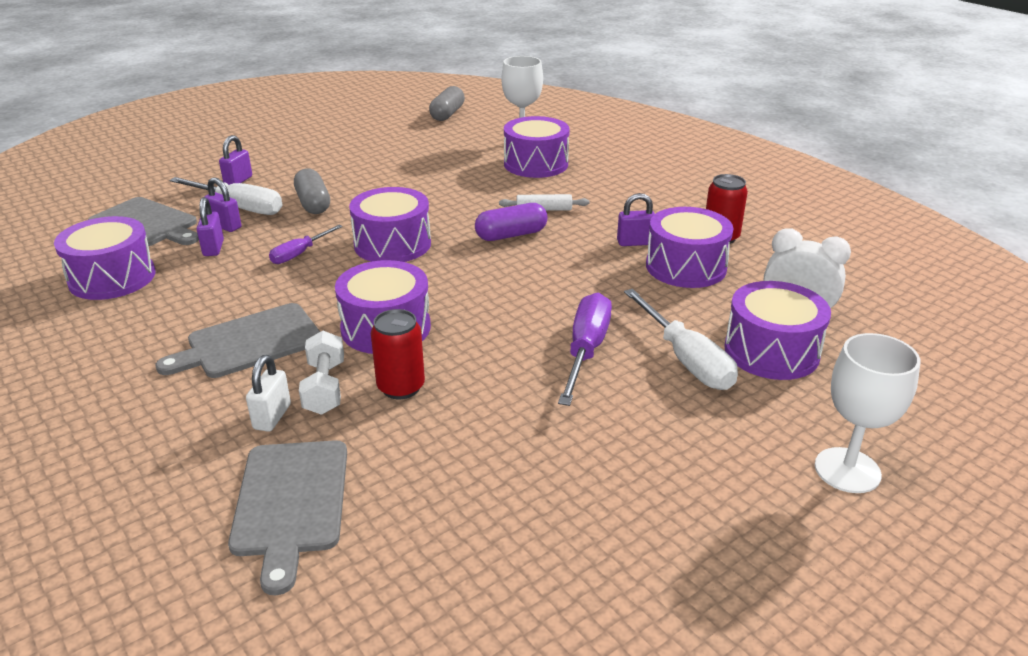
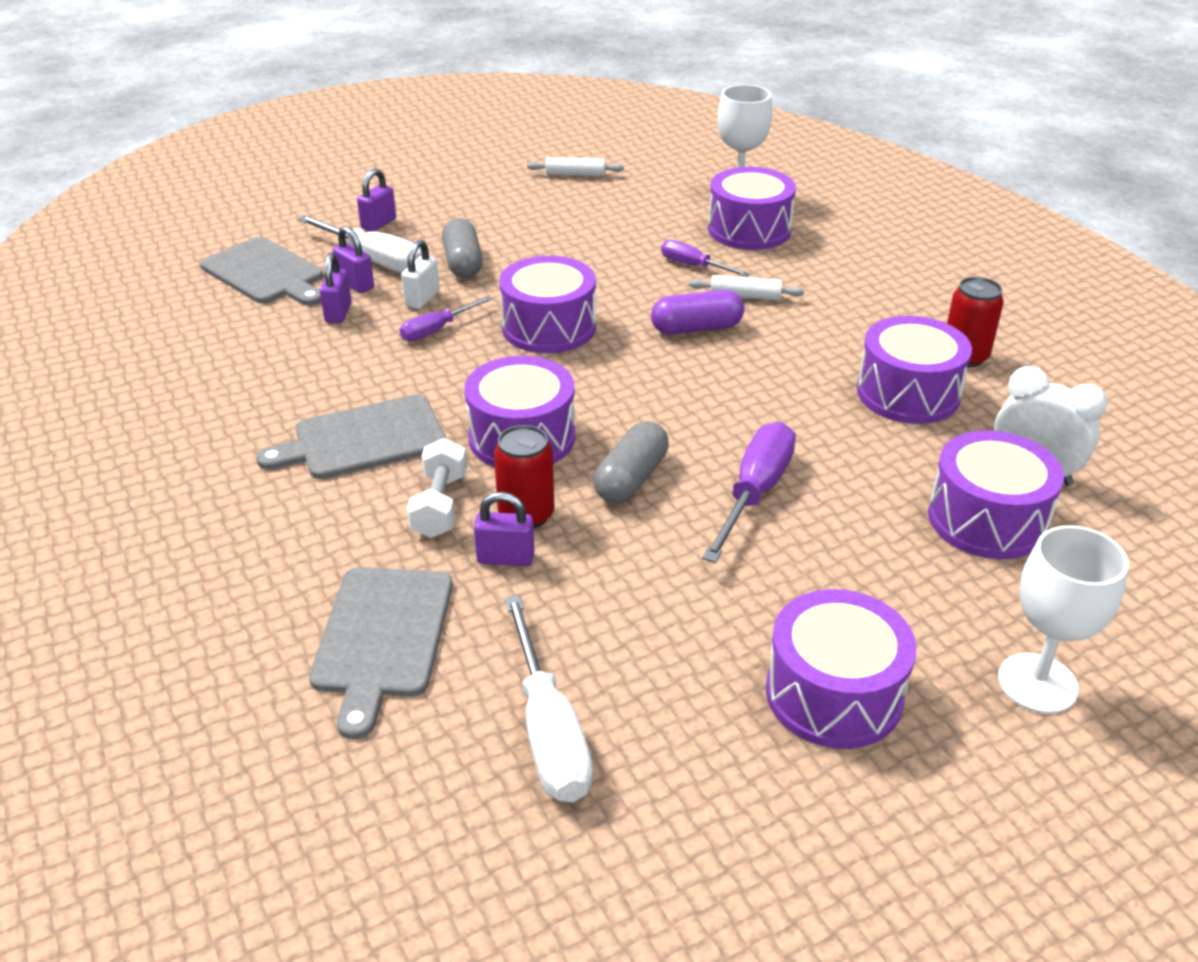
camera: 10 degrees right, 5 degrees up
purple drum [54,216,155,300] -> purple drum moved to [766,589,917,749]
white padlock [246,355,291,432] -> white padlock moved to [401,240,440,309]
grey capsule [429,86,465,121] -> grey capsule moved to [593,421,669,503]
purple padlock [617,193,655,246] -> purple padlock moved to [474,492,535,566]
white screwdriver [624,289,738,390] -> white screwdriver moved to [505,595,593,802]
none -> white rolling pin [527,157,624,176]
none -> purple screwdriver [661,240,750,277]

